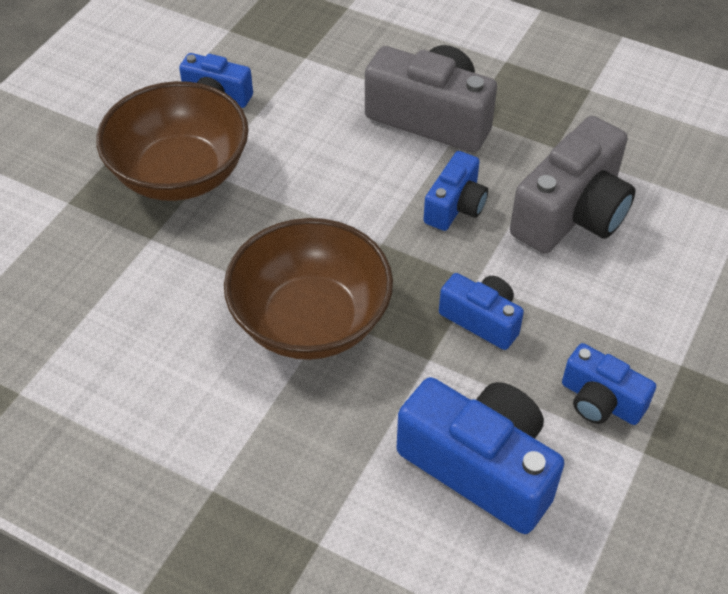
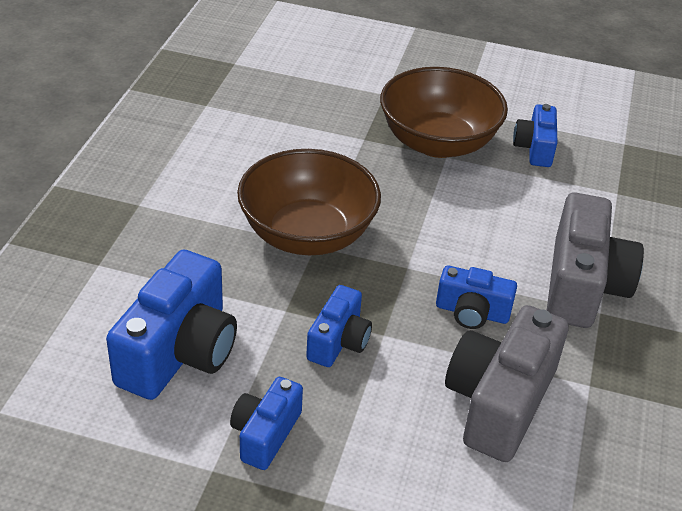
camera: 75 degrees right, 10 degrees down
grey camera [510,116,636,254] -> grey camera turned 90 degrees clockwise [445,305,569,462]

